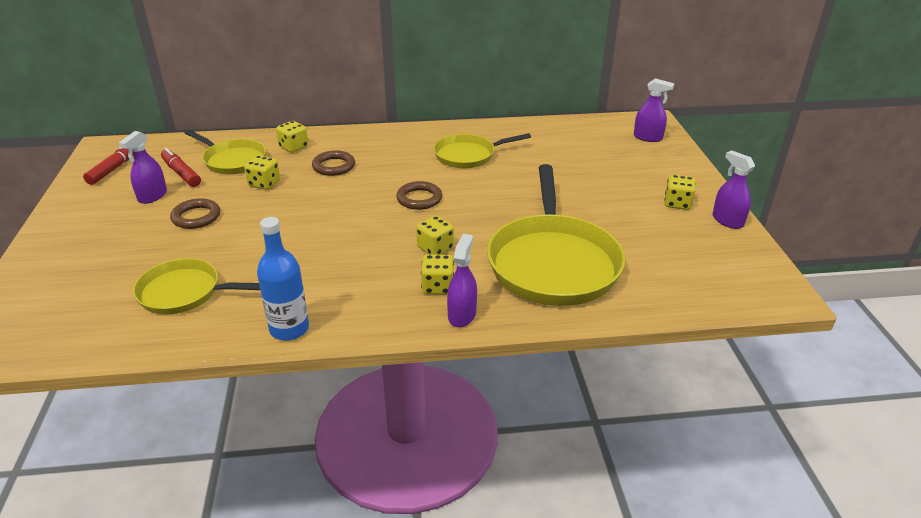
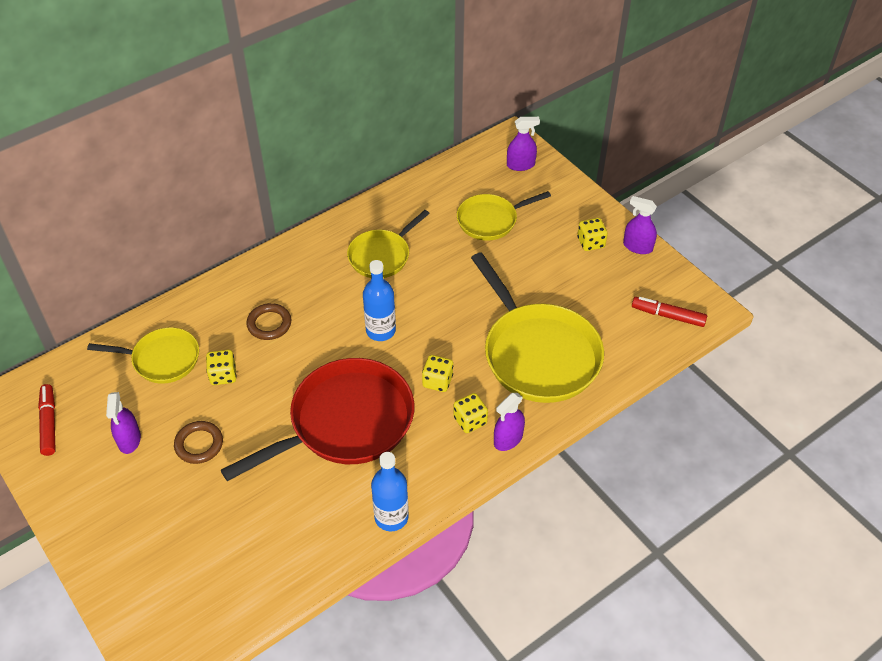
camera: 30 degrees left, 15 degrees up
yellow pan [133,258,260,315] -> yellow pan moved to [457,191,551,241]
red marker [161,148,201,187] -> red marker moved to [632,297,707,327]
yellow dice [276,121,308,153] -> none
brown ring [396,181,442,210] -> blue bottle [363,260,396,341]
purple spray bottle [447,234,477,327] -> purple spray bottle turned 120 degrees counterclockwise [494,393,525,451]
none -> red pan [221,358,415,481]

